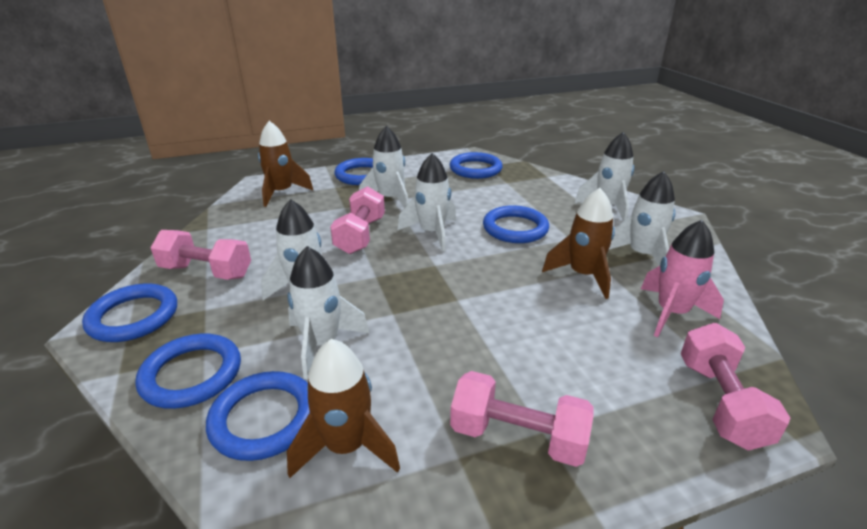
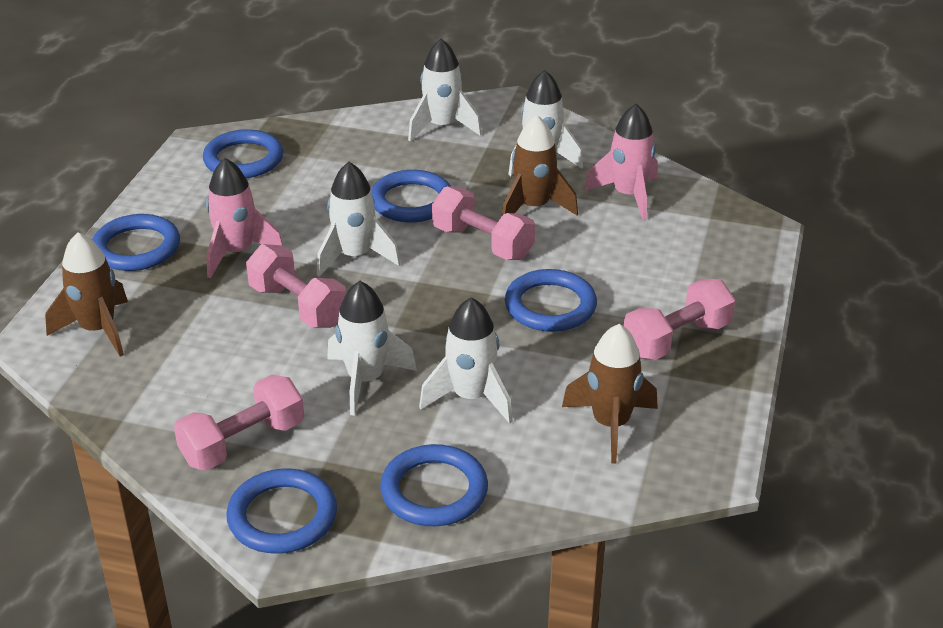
camera: 55 degrees left, 5 degrees up
blue ring [206,371,310,461] -> blue ring moved to [505,269,597,332]
white rocket [359,126,408,208] -> pink rocket [206,158,283,278]
pink dumbbell [681,323,790,451] -> pink dumbbell moved to [432,186,535,260]

